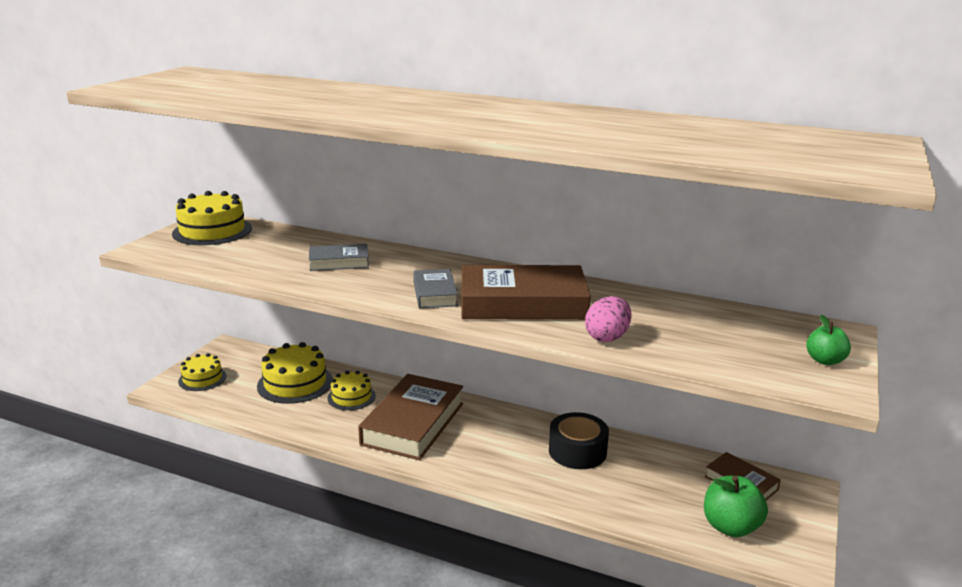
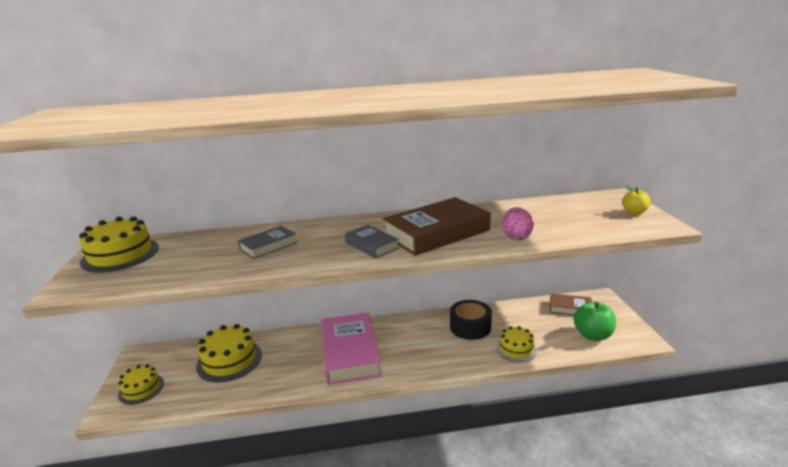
camera: 30 degrees left, 0 degrees up
yellow cake [327,371,376,410] -> yellow cake moved to [496,326,537,362]
brown book [358,374,463,460] -> pink book [321,312,382,385]
green apple [806,315,851,365] -> yellow apple [622,185,651,215]

